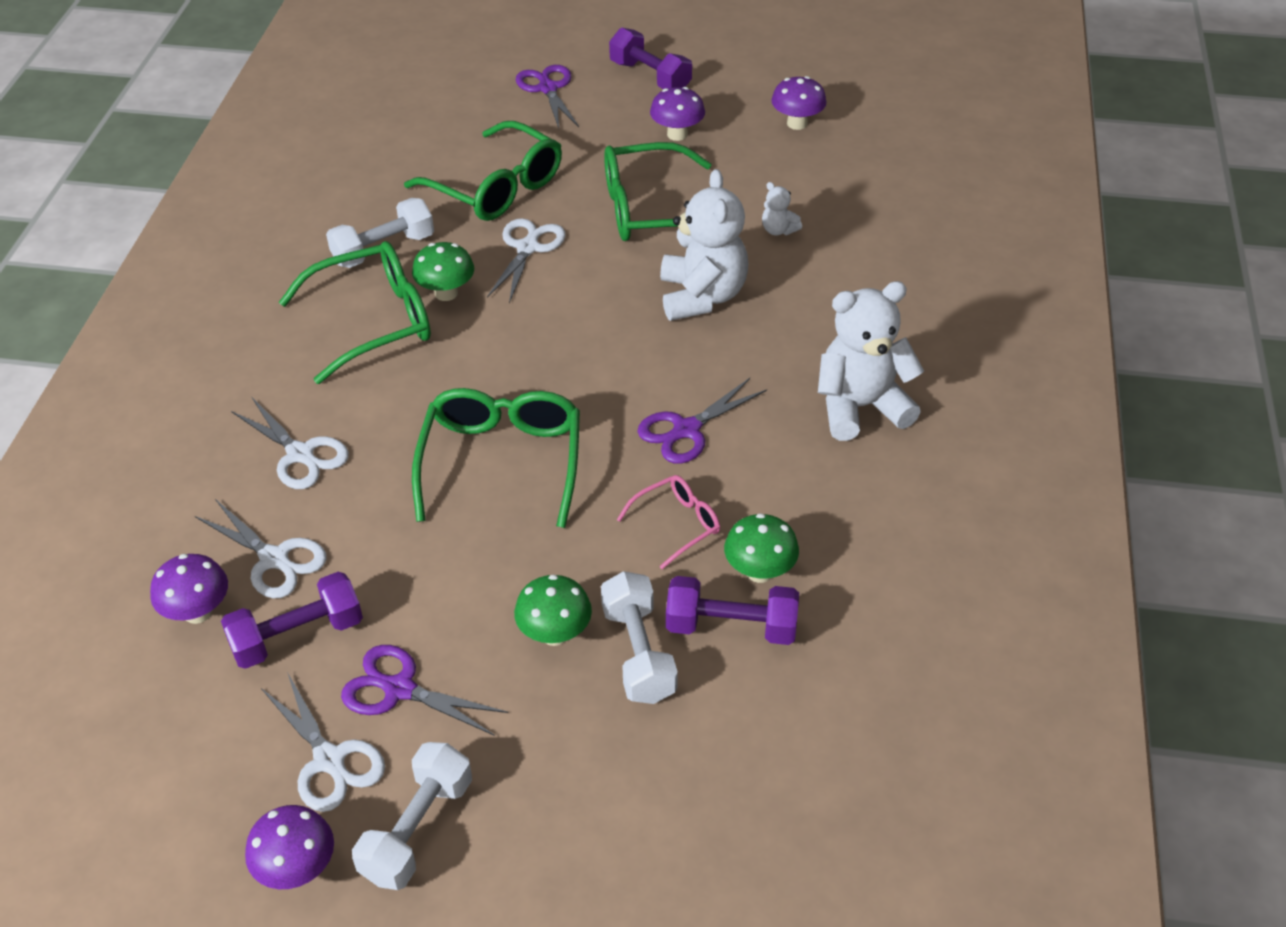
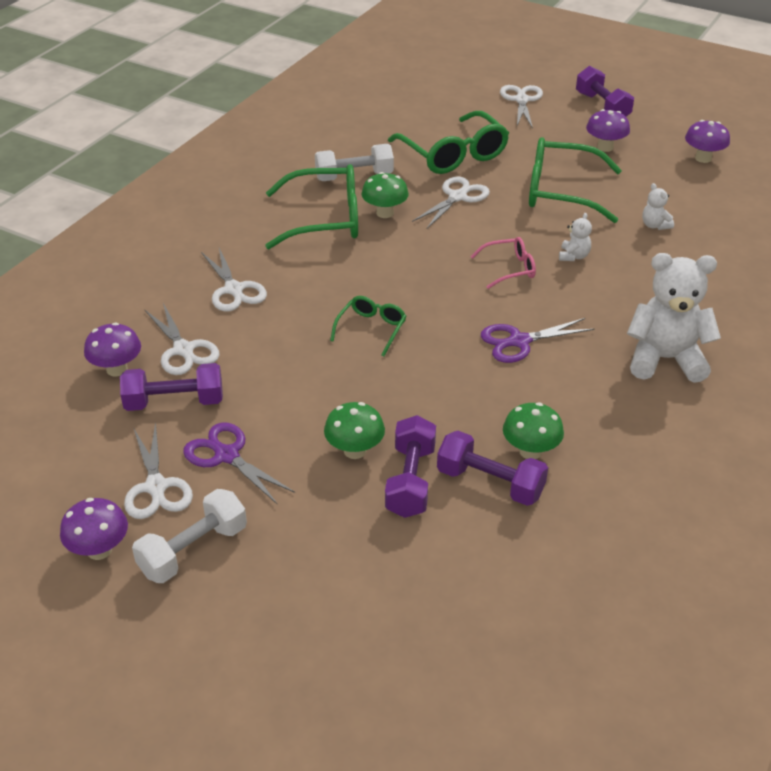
camera: 20 degrees right, 5 degrees down
green glasses [412,388,580,528] -> green glasses [330,296,406,357], size x0.52
purple scissors [516,65,579,128] -> white scissors [500,85,543,129]
white dumbbell [601,571,678,704] -> purple dumbbell [385,415,436,518]
pink glasses [617,475,720,569] -> pink glasses moved to [470,237,536,289]
white teddy bear [660,169,748,321] -> white teddy bear [559,213,592,261], size x0.44

